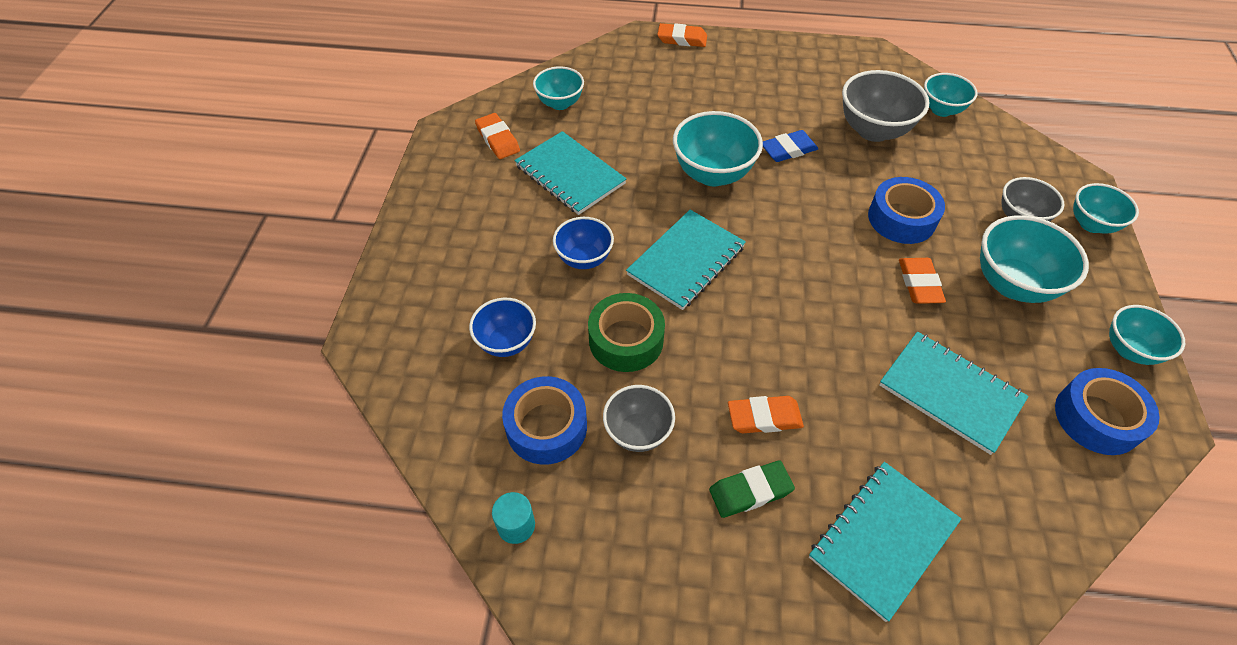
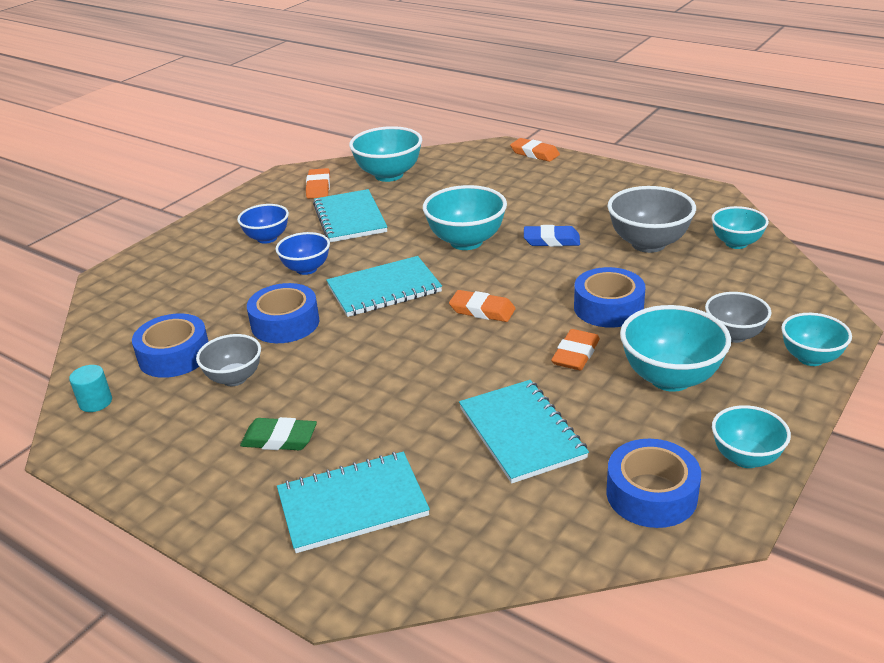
camera: 30 degrees right, 20 degrees down
blue bowl [469,298,536,357] -> blue bowl moved to [237,204,289,244]
turquoise bowl [533,66,584,110] -> turquoise bowl [349,126,422,182], size x1.58
green tape [588,293,665,372] -> blue tape [247,283,319,343]
orange eraser [728,396,804,433] -> orange eraser moved to [449,290,516,322]

